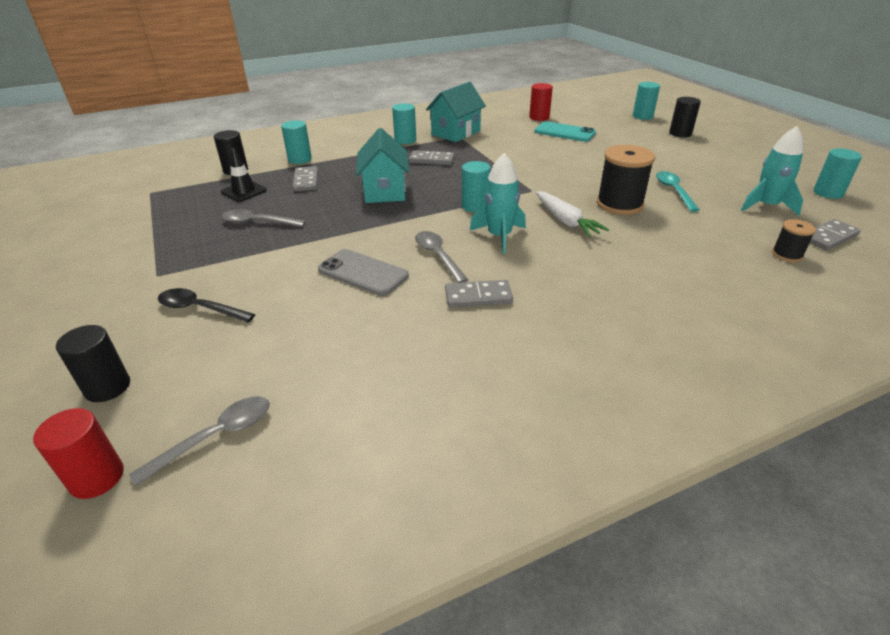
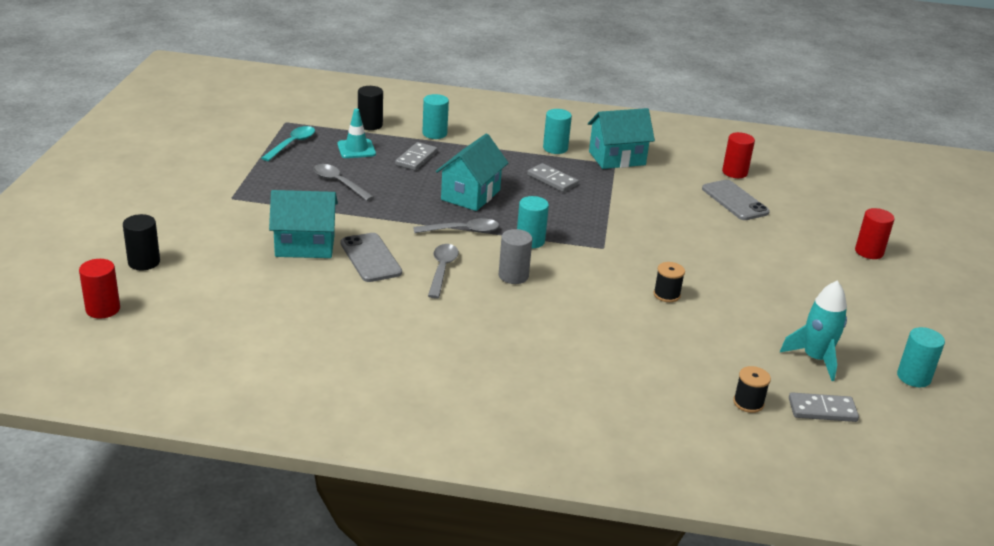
camera: 30 degrees right, 5 degrees down
grey spoon [129,396,270,486] -> grey spoon moved to [413,218,499,233]
black spoon [158,288,255,323] -> none
black traffic cone [221,148,267,202] -> turquoise traffic cone [337,109,376,158]
grey domino [445,280,513,307] -> none
turquoise rocket [470,153,526,254] -> grey cylinder [499,229,532,284]
turquoise phone [535,121,596,142] -> grey phone [702,180,770,220]
white carrot [536,191,609,237] -> none
black spool [597,145,655,215] -> black spool [654,262,685,302], size x0.53
turquoise cylinder [633,82,660,120] -> none
turquoise spoon [656,171,700,212] -> turquoise spoon moved to [261,126,315,161]
black cylinder [669,97,701,137] -> red cylinder [855,208,894,259]
none -> turquoise house [269,190,338,258]

